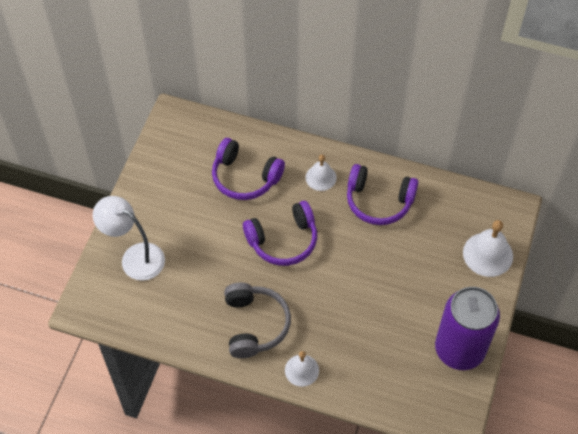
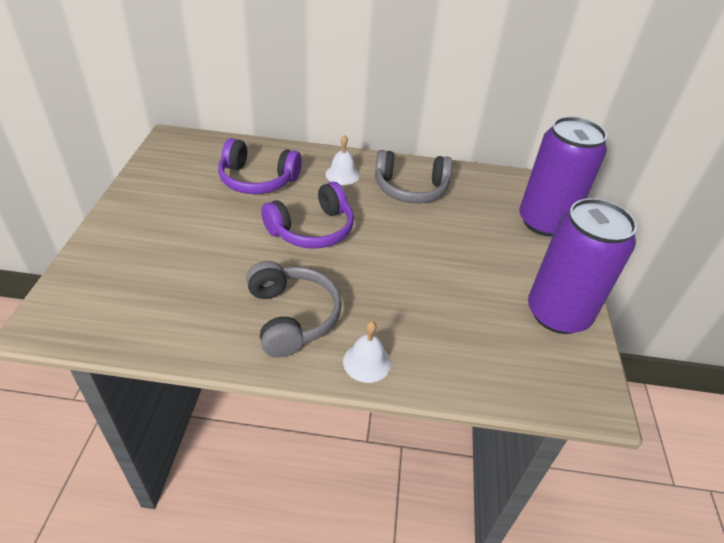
camera: 15 degrees left, 15 degrees down
white lamp [93,196,165,281] -> none
purple headphones [347,164,418,225] -> grey headphones [375,150,452,203]
white bell [463,220,513,277] -> purple can [519,116,607,237]

